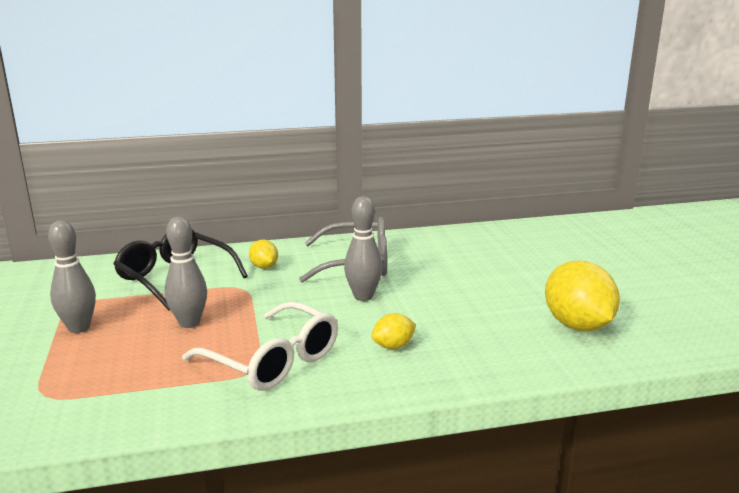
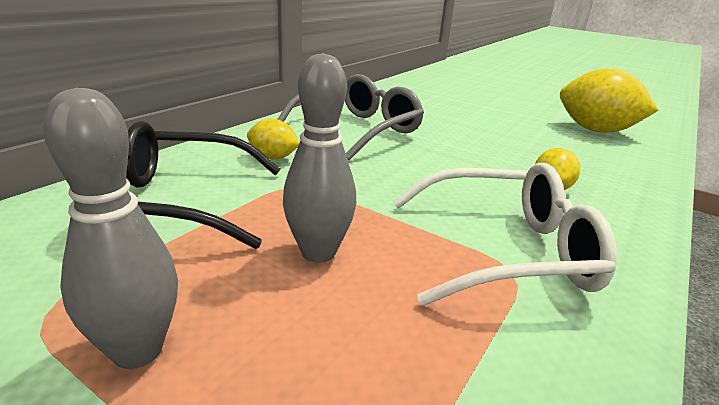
camera: 45 degrees left, 5 degrees up
grey bowling pin [344,196,383,301] -> none

